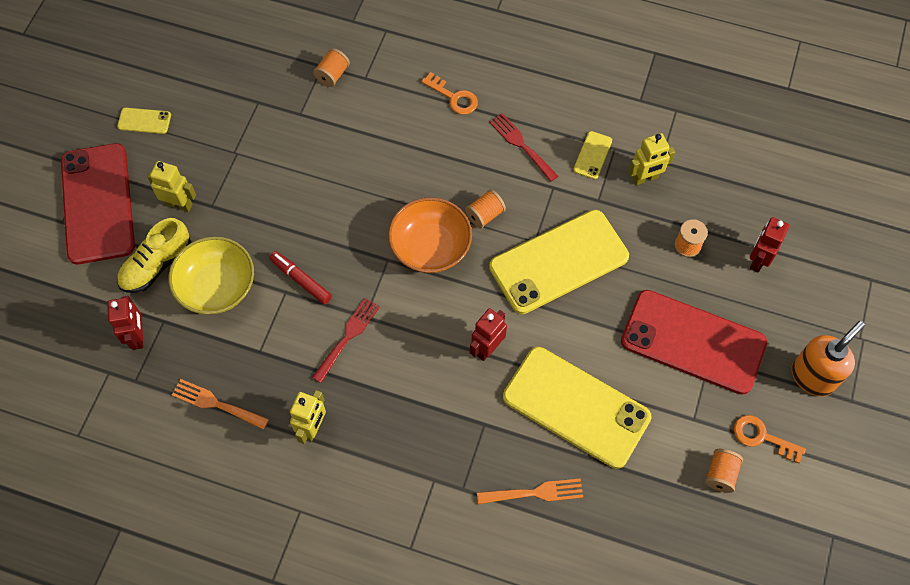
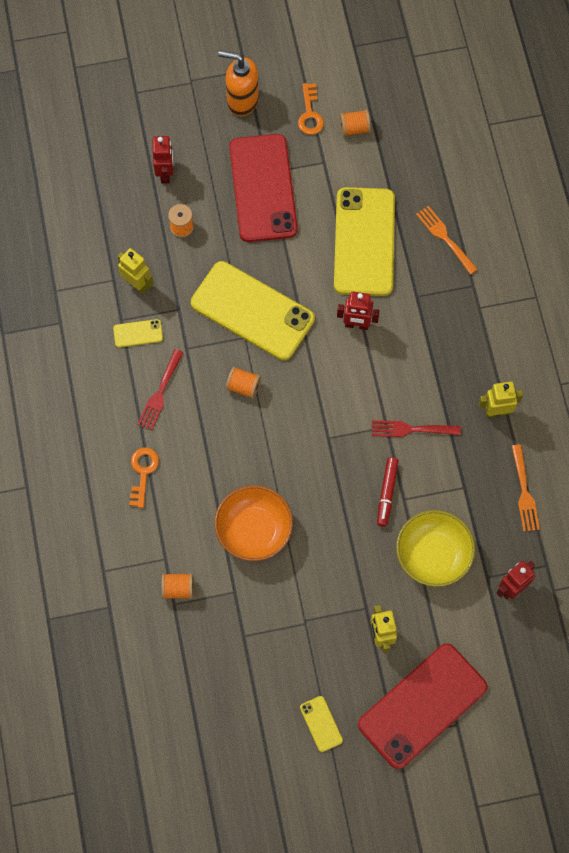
camera: 120 degrees left, 5 degrees up
yellow shoe [117,218,191,293] -> none
orange bowl [388,197,472,273] -> orange bowl moved to [215,485,293,561]
red robot [750,217,789,272] -> red robot turned 90 degrees counterclockwise [152,136,173,184]

